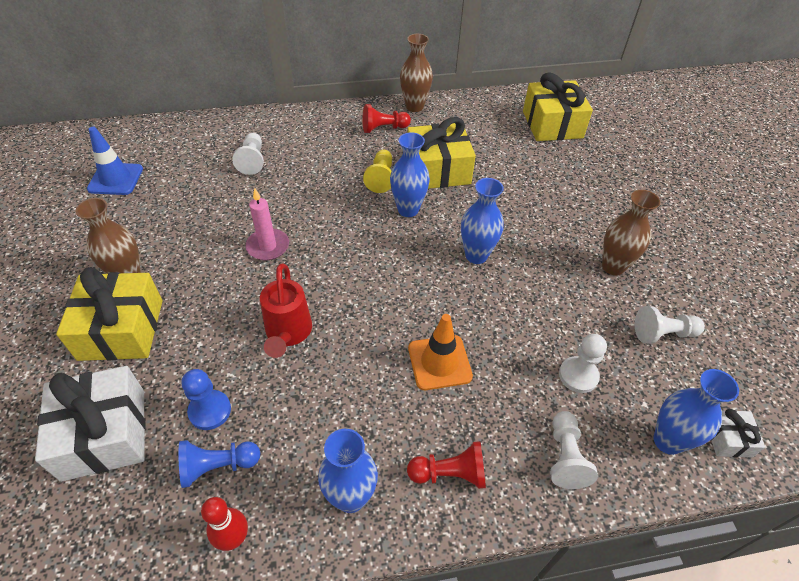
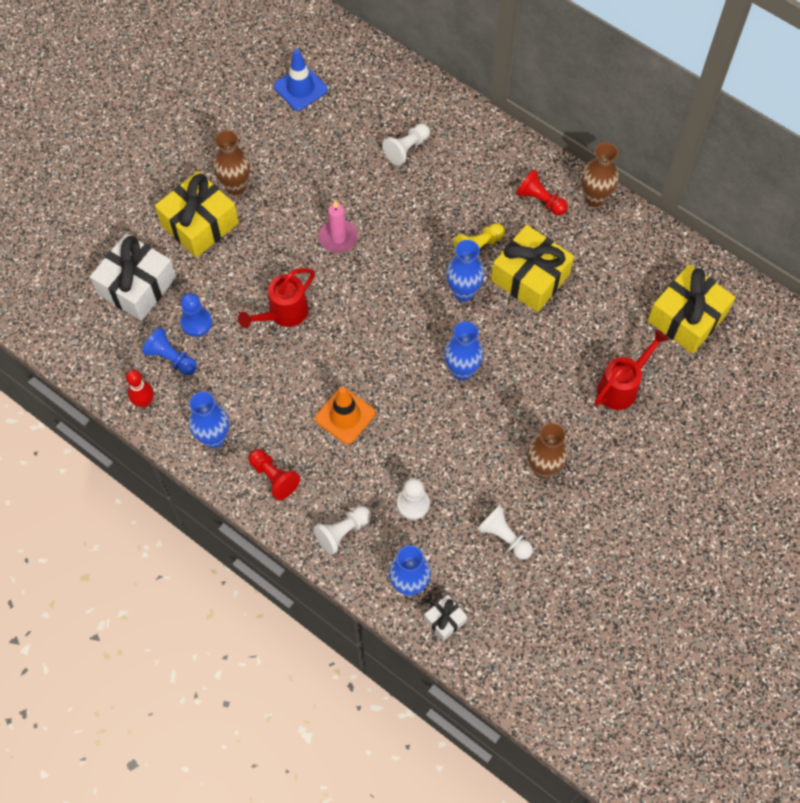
camera: 50 degrees right, 15 degrees up
none -> red watering can [595,329,669,410]

